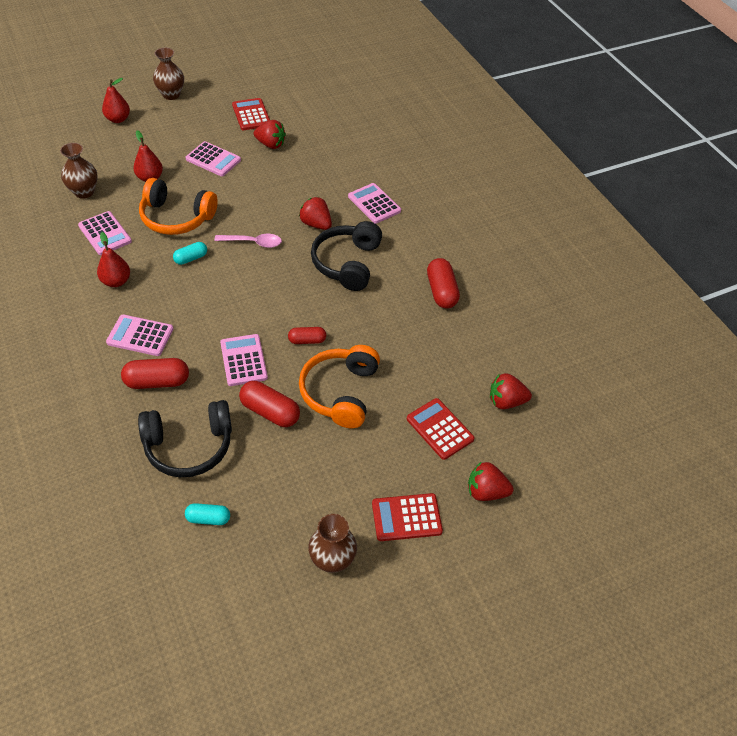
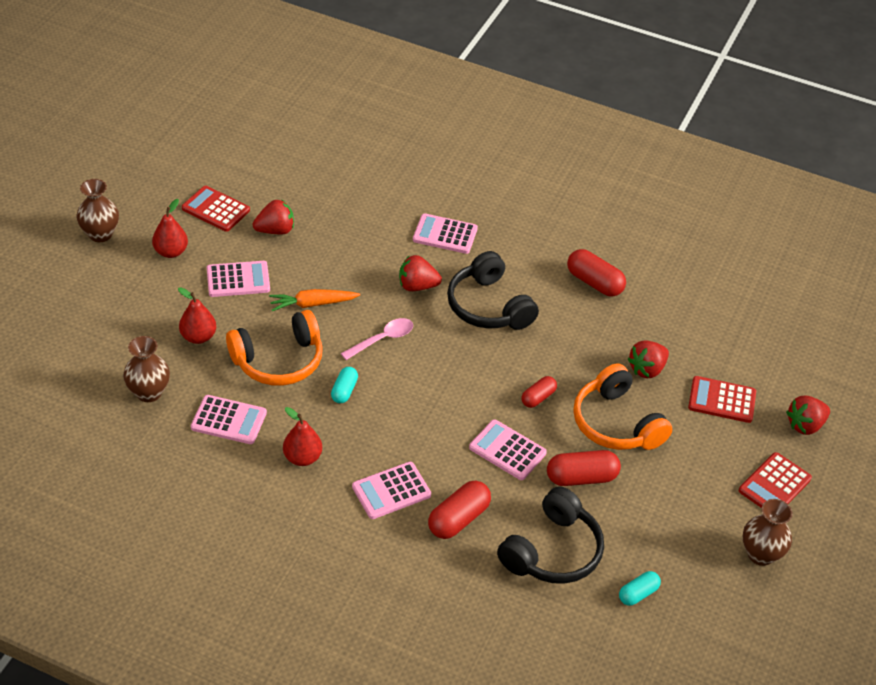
camera: 40 degrees left, 5 degrees down
red pear [102,78,130,123] -> red pear moved to [152,199,188,258]
red strawberry [490,373,532,409] -> red strawberry moved to [628,340,669,378]
none -> orange carrot [269,289,360,311]

